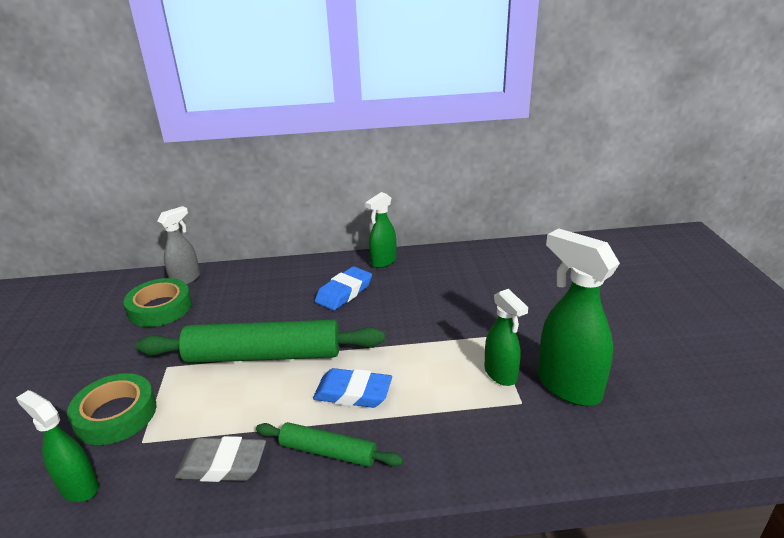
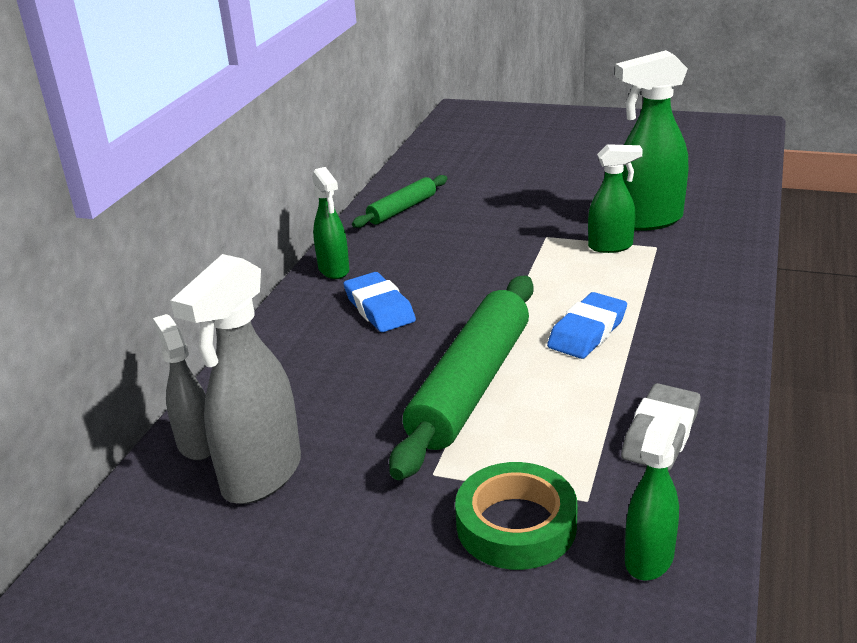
camera: 65 degrees left, 0 degrees up
green spray bottle [16,390,99,502] -> green spray bottle turned 150 degrees clockwise [625,404,682,580]
green tape [123,278,192,327] -> grey spray bottle [170,254,301,504]
green rolling pin [256,422,403,467] -> green rolling pin moved to [352,175,447,228]

